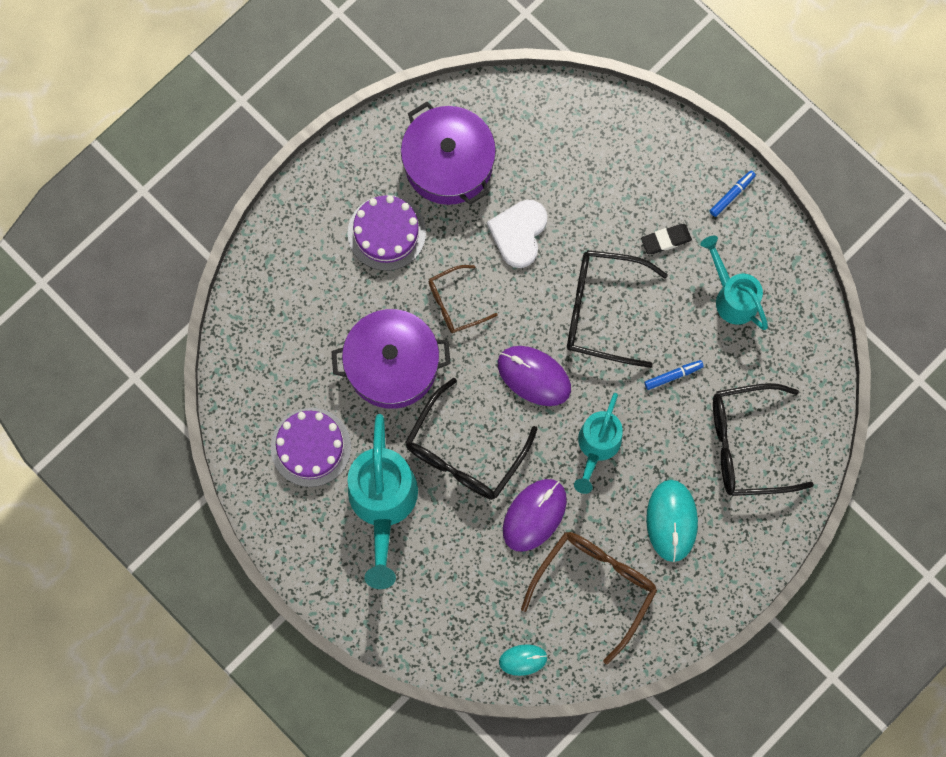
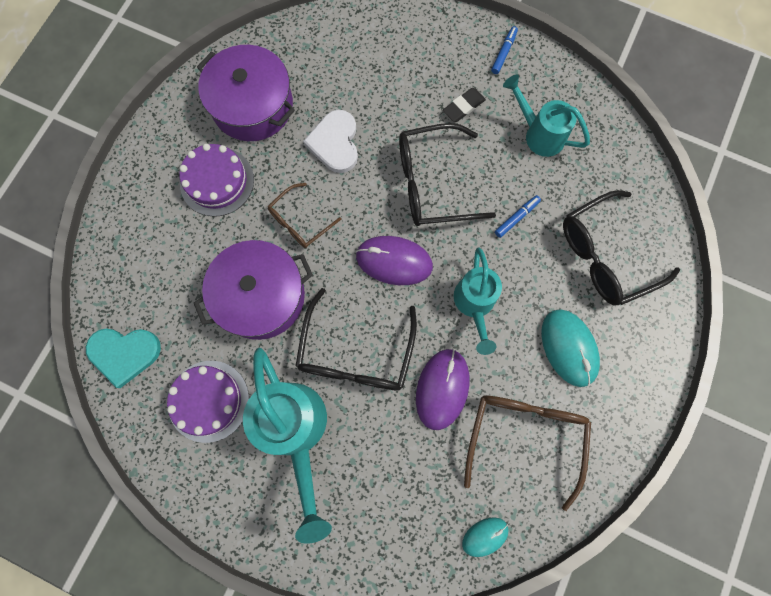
camera: 20 degrees left, 0 degrees up
none -> turquoise heart [86,328,161,388]

